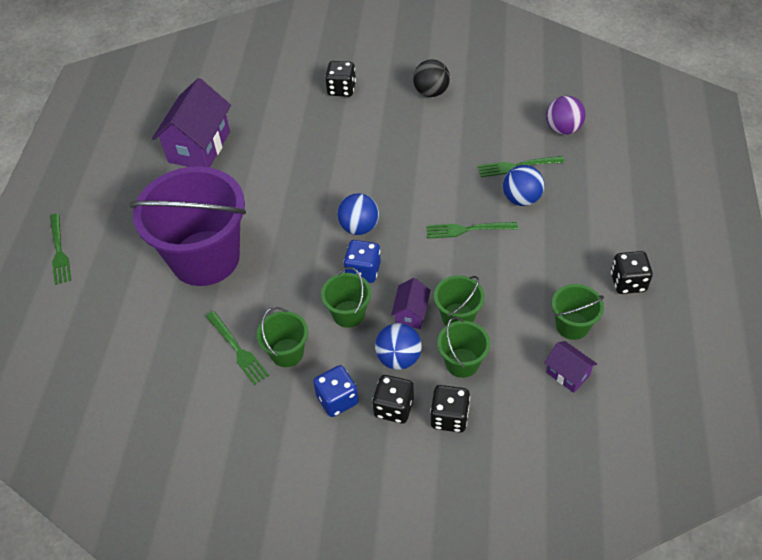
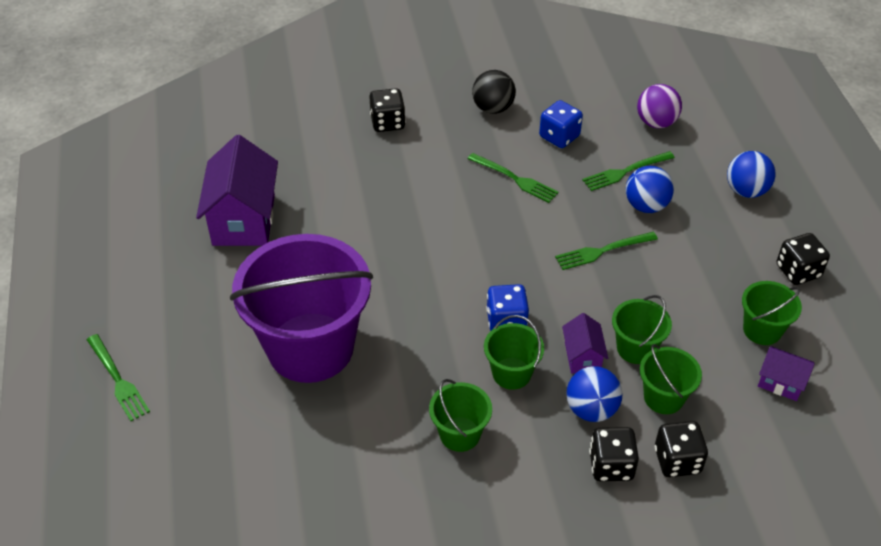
camera: 20 degrees left, 5 degrees down
green fork [206,311,269,385] -> green fork moved to [468,153,559,203]
blue dice [313,365,359,417] -> blue dice moved to [539,100,583,148]
blue ball [337,193,379,235] -> blue ball moved to [727,151,776,198]

